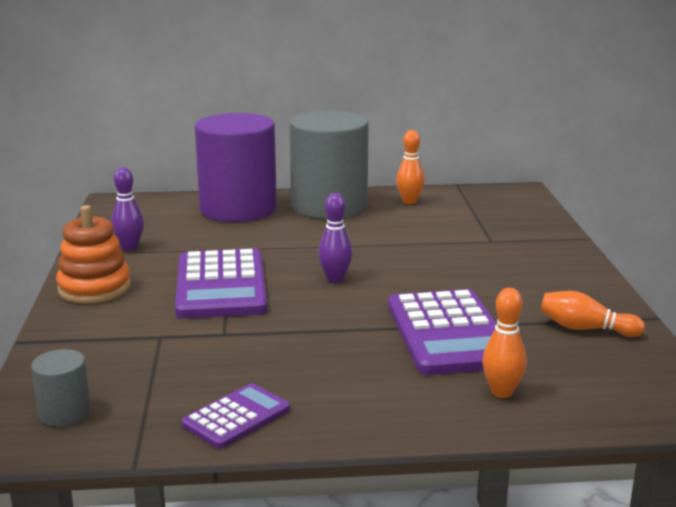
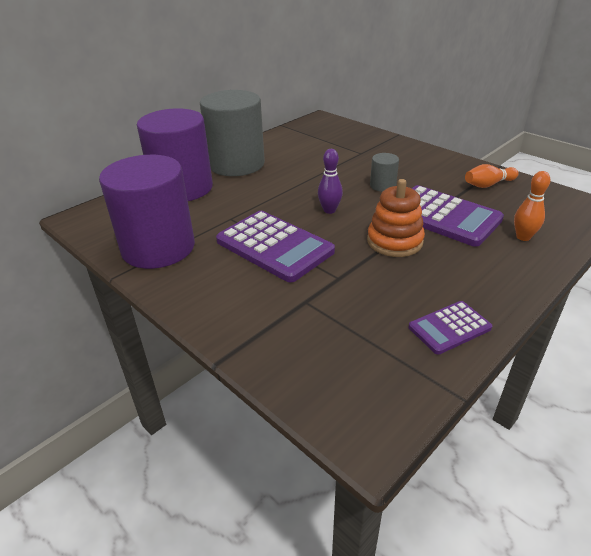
camera: 40 degrees left, 15 degrees up
grey cylinder [31,349,91,426] -> grey cylinder moved to [370,153,399,192]
orange stacking toy [56,205,131,303] -> orange stacking toy moved to [367,179,425,257]
purple bowling pin [111,167,144,251] -> purple cylinder [99,155,195,269]
purple calculator [181,383,290,449] -> purple calculator turned 120 degrees counterclockwise [409,301,492,355]
orange bowling pin [396,130,425,204] -> none

